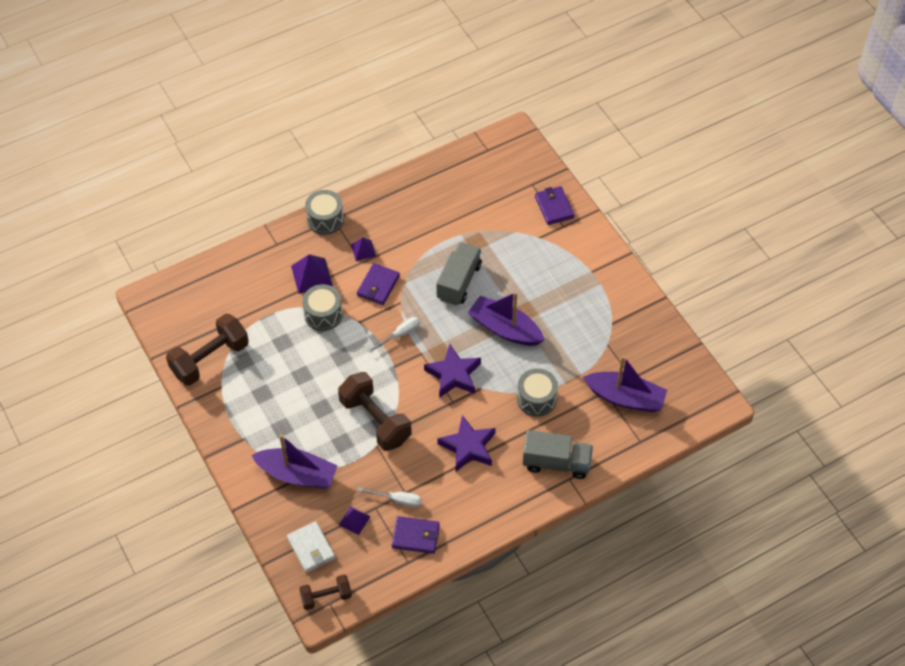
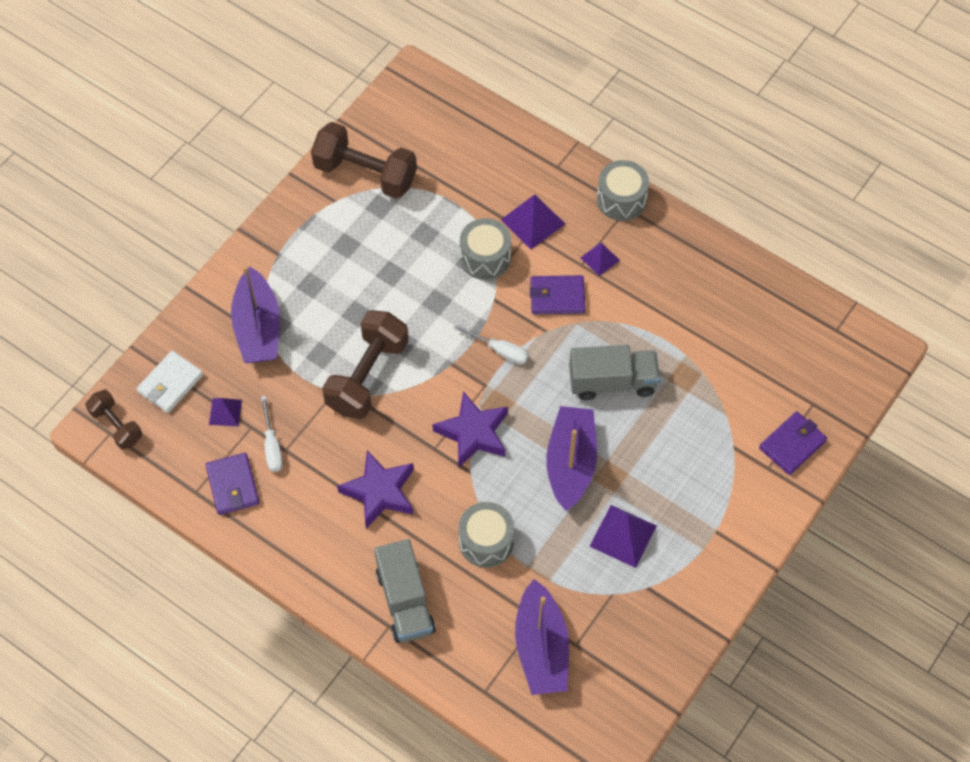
camera: 65 degrees right, 5 degrees up
none -> purple pyramid [589,505,656,568]

